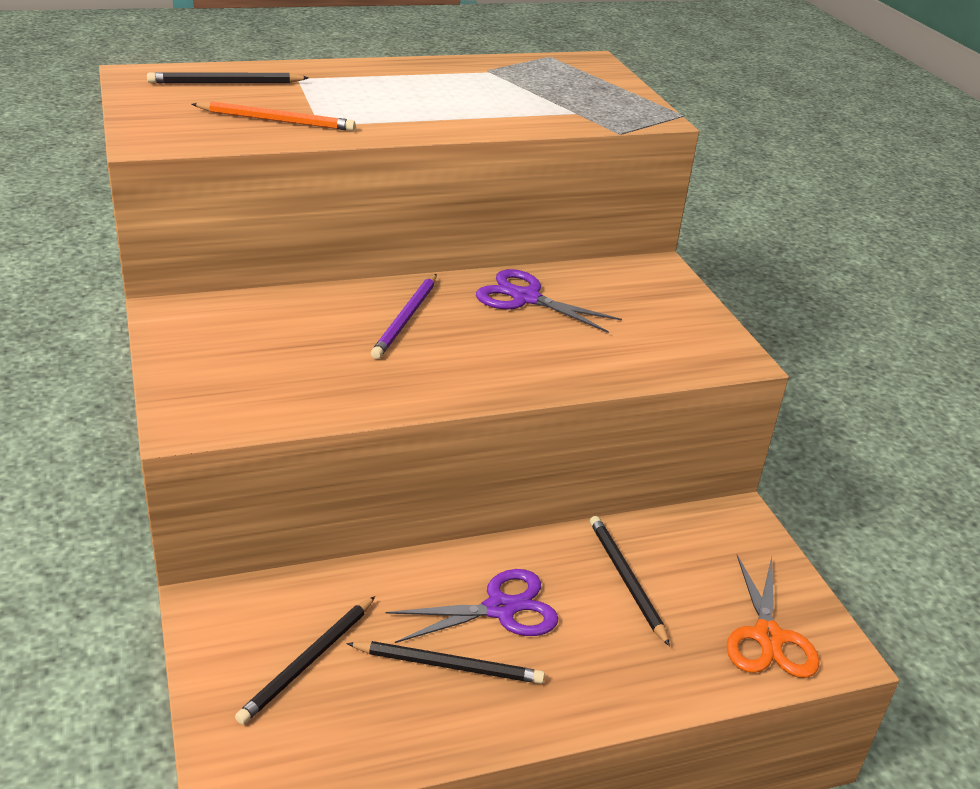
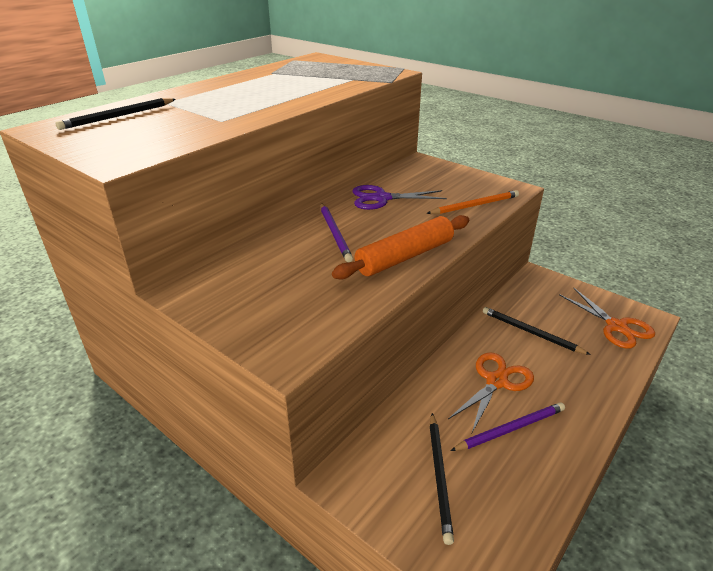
camera: 30 degrees left, 0 degrees up
orange pencil [192,101,356,131] -> orange pencil moved to [426,190,519,214]
black pencil [346,641,545,684] -> purple pencil [450,402,565,451]
purple scissors [385,569,558,643] -> orange scissors [448,352,534,432]
none -> orange rolling pin [332,215,469,279]

